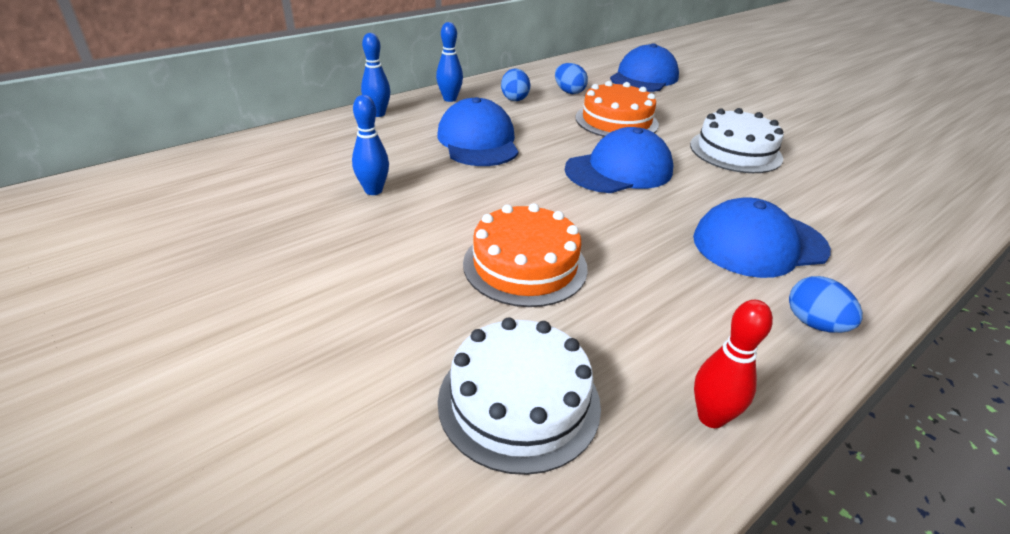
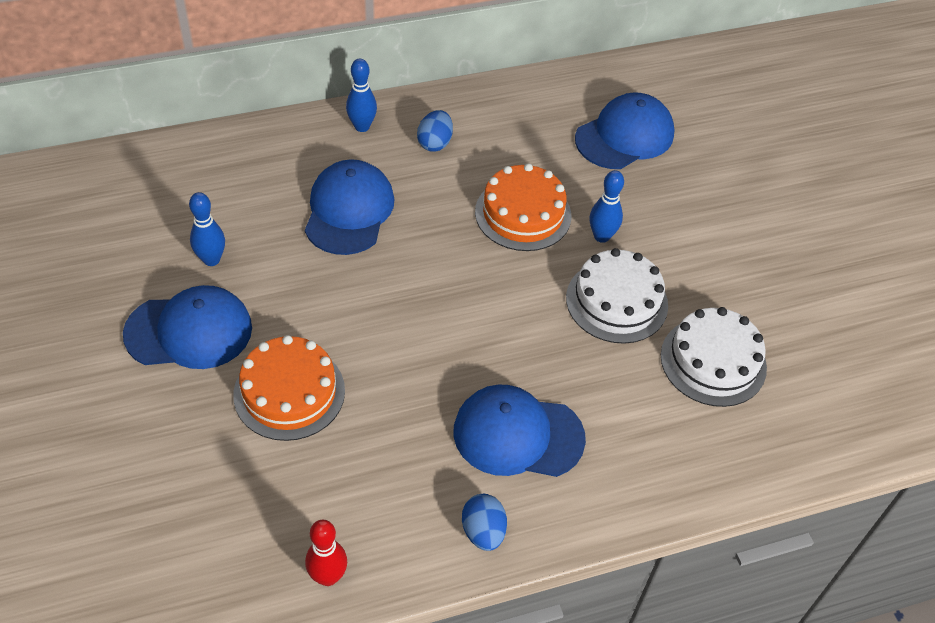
camera: 20 degrees right, 15 degrees up
blue bowling pin [361,33,390,117] -> blue bowling pin moved to [589,170,624,243]
white cake [438,317,601,475] -> white cake moved to [661,307,767,407]
blue egg [555,63,588,94] -> none
blue cap [565,127,673,193] -> blue cap moved to [123,285,252,369]

